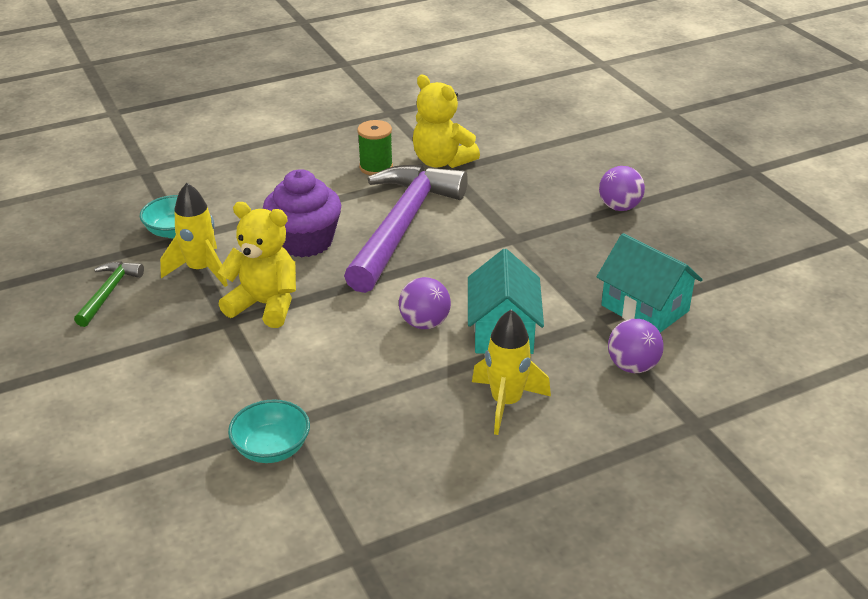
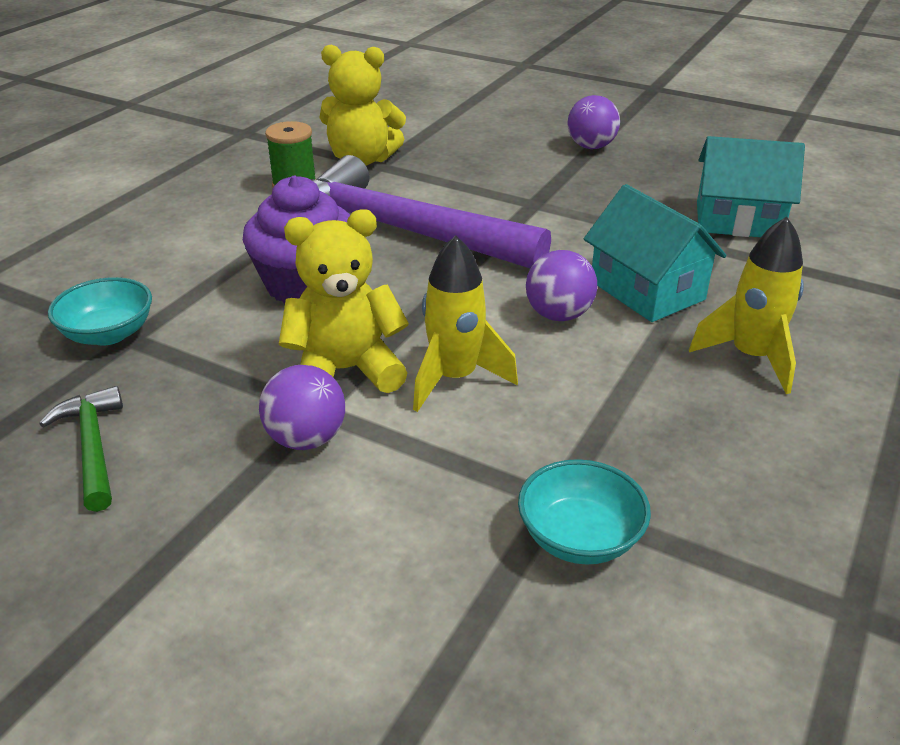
camera: 35 degrees left, 0 degrees up
yellow rocket [160,183,228,287] -> yellow rocket moved to [413,235,518,412]
purple hammer [344,165,468,293] -> purple hammer turned 45 degrees counterclockwise [311,155,551,268]
purple ball [608,319,664,373] -> purple ball moved to [259,365,345,450]

